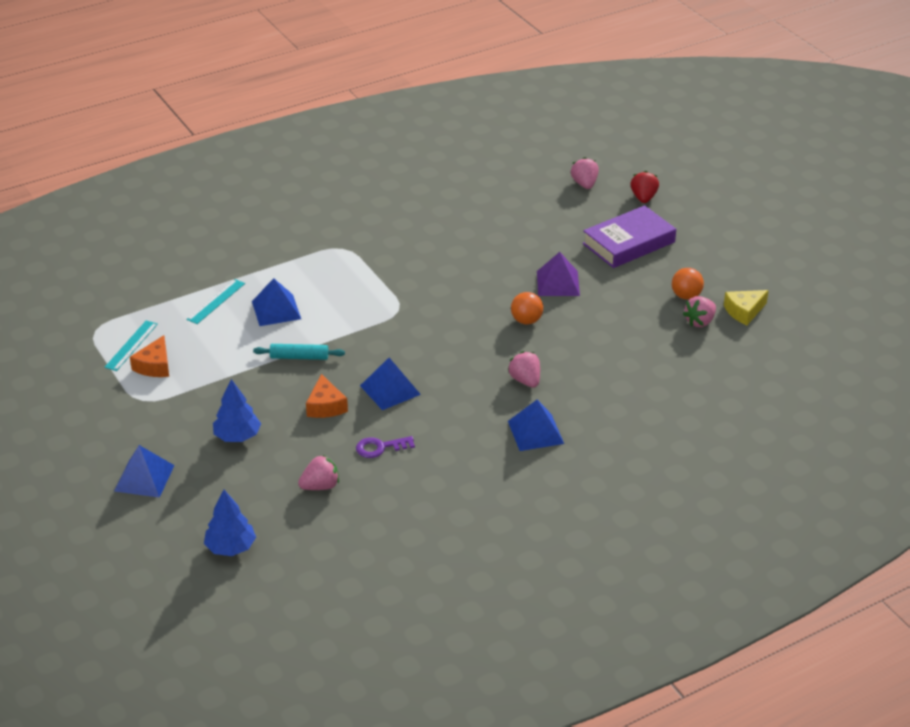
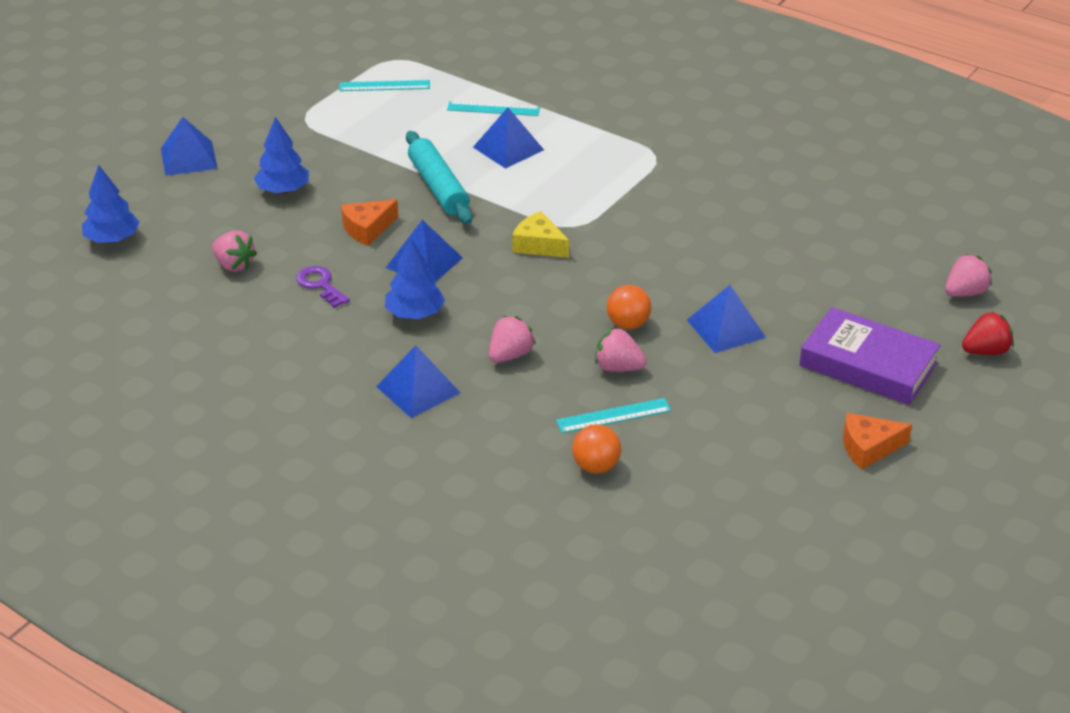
camera: 65 degrees right, 0 degrees up
orange cheese [130,335,169,377] -> orange cheese moved to [843,413,912,469]
turquoise rolling pin [253,344,345,360] -> turquoise rolling pin [406,131,472,224], size x1.55
purple pyramid [537,252,580,296] -> blue pyramid [687,285,766,353]
orange ball [672,268,704,300] -> orange ball moved to [572,424,621,473]
pink strawberry [683,296,716,327] -> pink strawberry moved to [595,328,647,372]
yellow cheese [724,290,769,325] -> yellow cheese moved to [512,211,569,258]
none -> blue tree [385,238,445,319]
none -> turquoise ruler [556,398,671,433]

